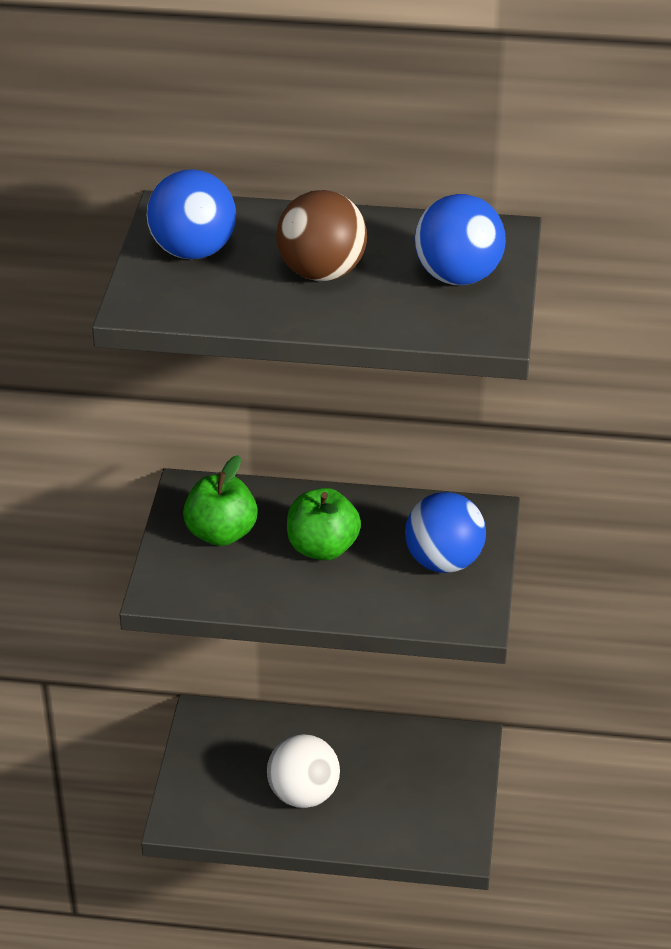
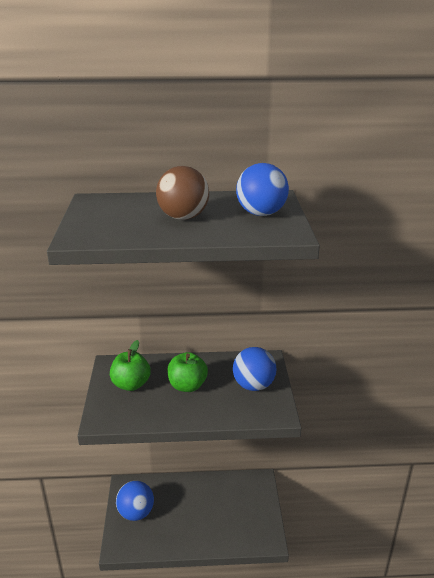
camera: 10 degrees left, 10 degrees down
blue ball [146,169,236,259] -> blue ball moved to [116,481,154,521]
white ball [267,734,340,808] -> none

